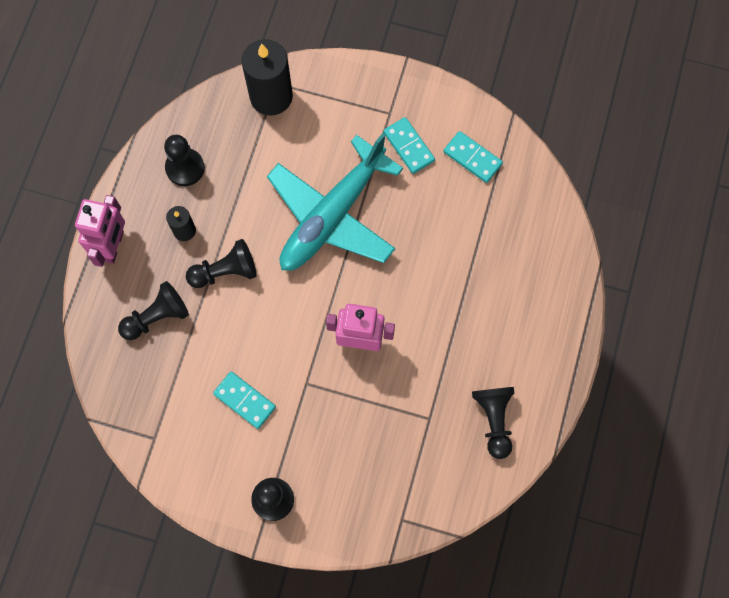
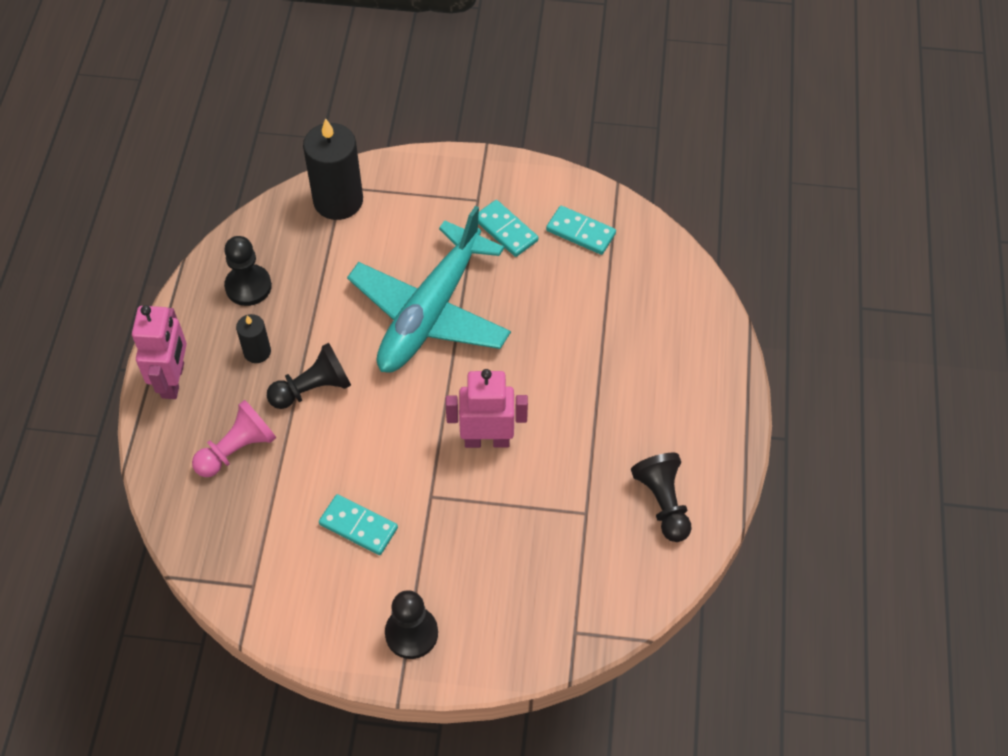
camera: 10 degrees left, 15 degrees down
black pawn [118,281,189,340] -> pink pawn [192,400,276,477]

